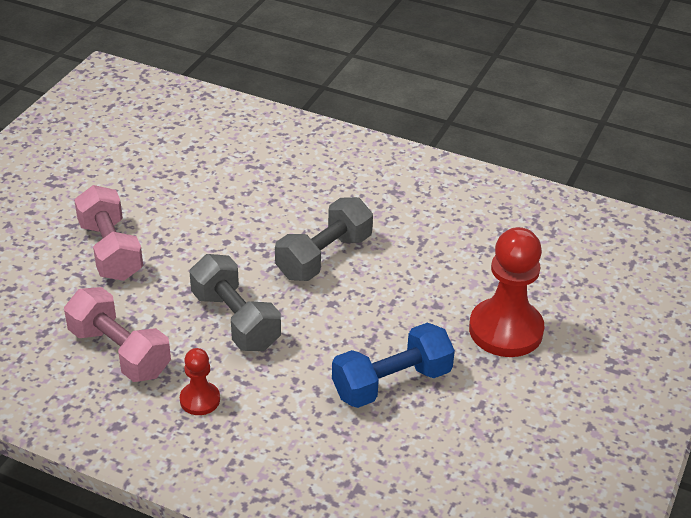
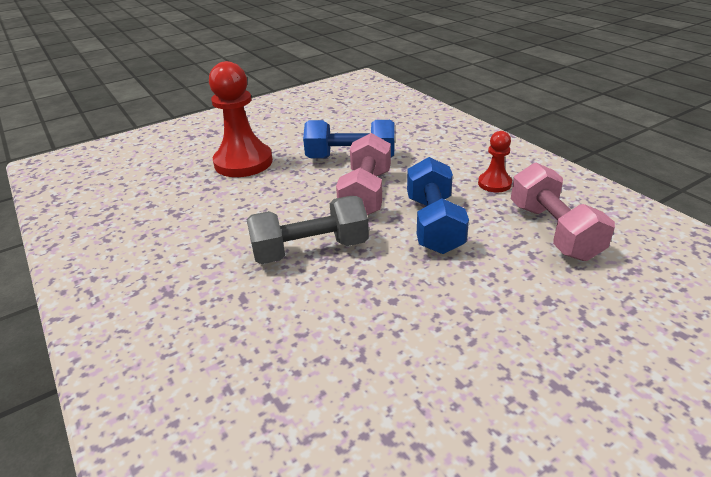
camera: 145 degrees left, 5 degrees down
pink dumbbell [74,185,143,281] -> pink dumbbell moved to [336,133,391,215]
grey dumbbell [190,254,281,351] -> blue dumbbell [407,157,469,254]

